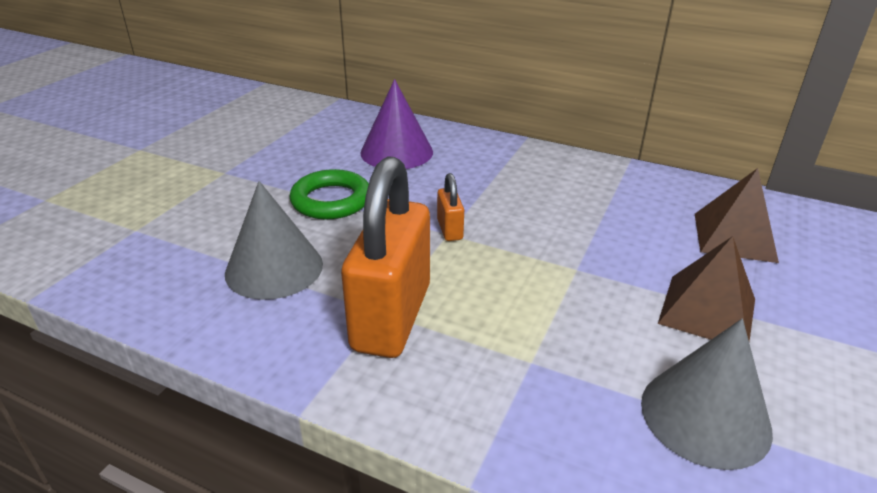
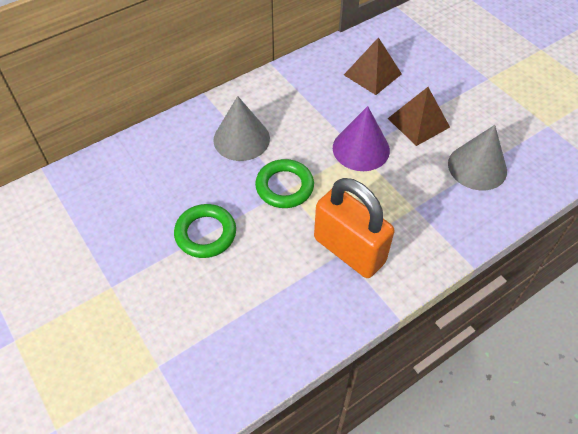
camera: 60 degrees left, 20 degrees up
grey cone [225,181,323,300] -> grey cone moved to [213,96,270,161]
purple cone [360,79,433,169] -> purple cone moved to [333,106,390,171]
orange padlock [437,173,464,241] -> green ring [255,159,314,208]

